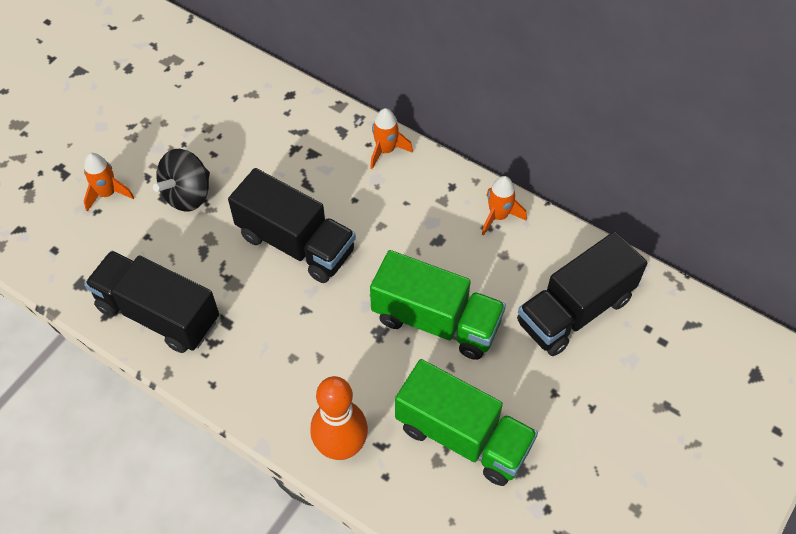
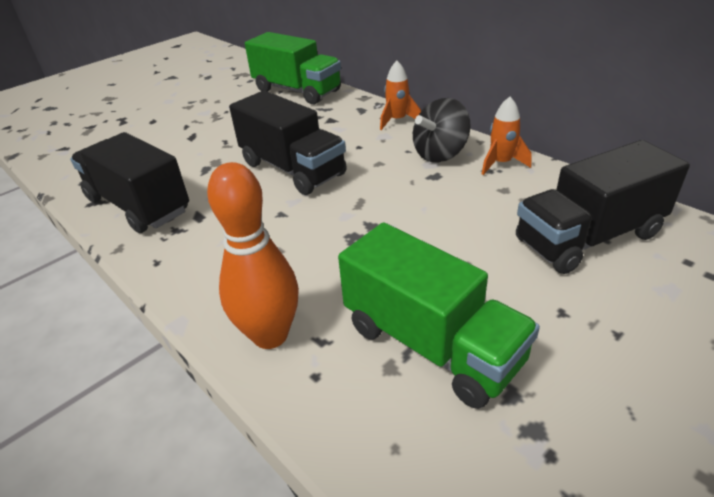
camera: 15 degrees right, 20 degrees down
orange rocket [84,153,134,212] -> none
black spinning top [153,149,210,212] -> black spinning top moved to [413,98,471,163]
green truck [370,250,506,360] -> green truck moved to [245,32,341,104]

